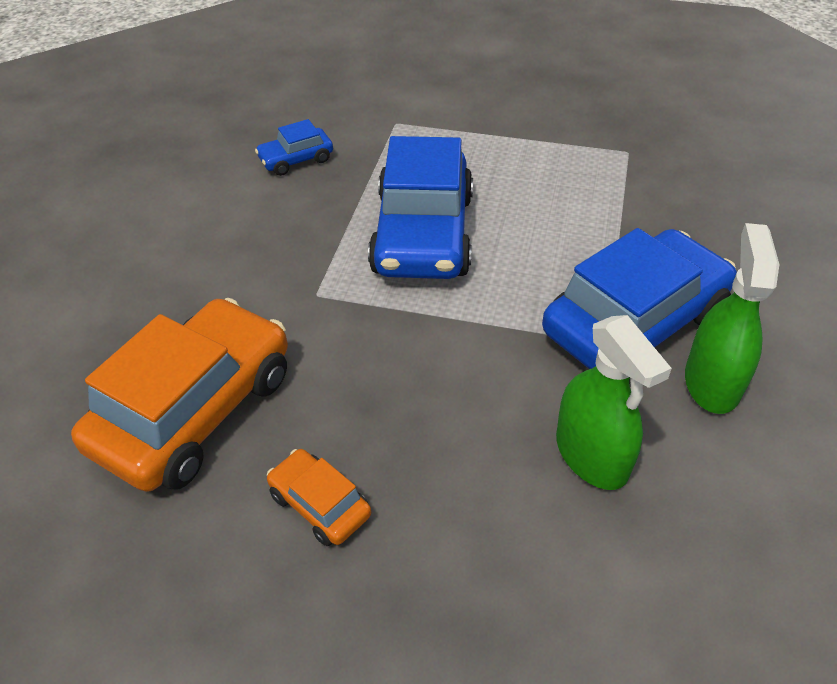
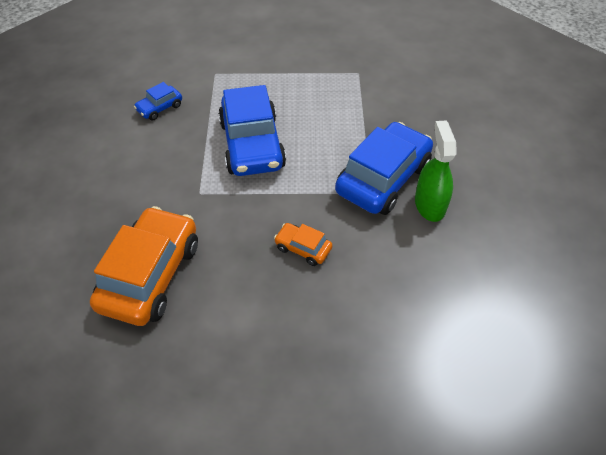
camera: 15 degrees left, 5 degrees up
orange car [267,449,371,546] -> orange car moved to [274,223,332,266]
green spray bottle [556,315,672,490] -> none

